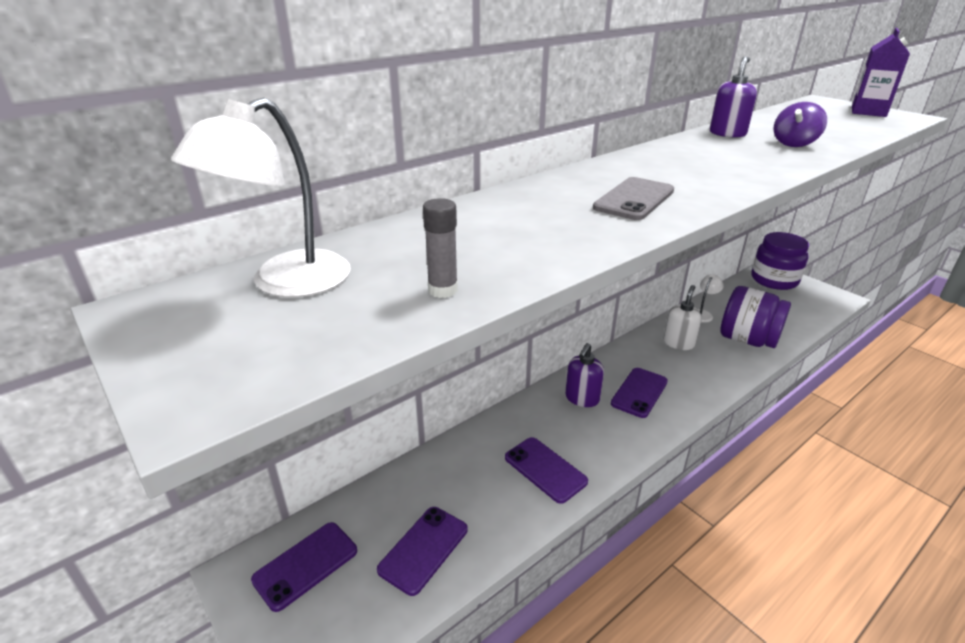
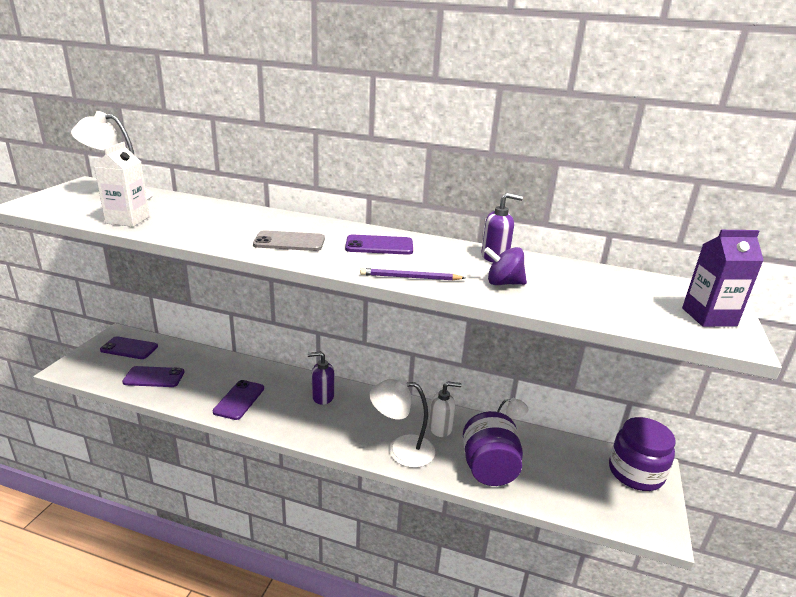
camera: 55 degrees right, 5 degrees down
grey glue stick [423,198,458,298] -> white carton [94,142,150,227]
purple phone [611,368,668,418] -> purple phone moved to [345,235,413,255]
none -> purple pencil [360,268,465,281]
none -> white lamp [369,378,435,468]

